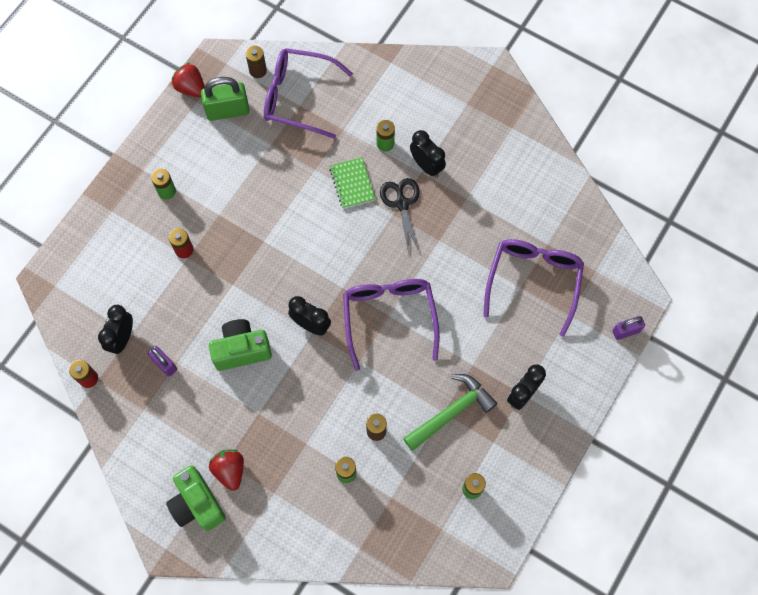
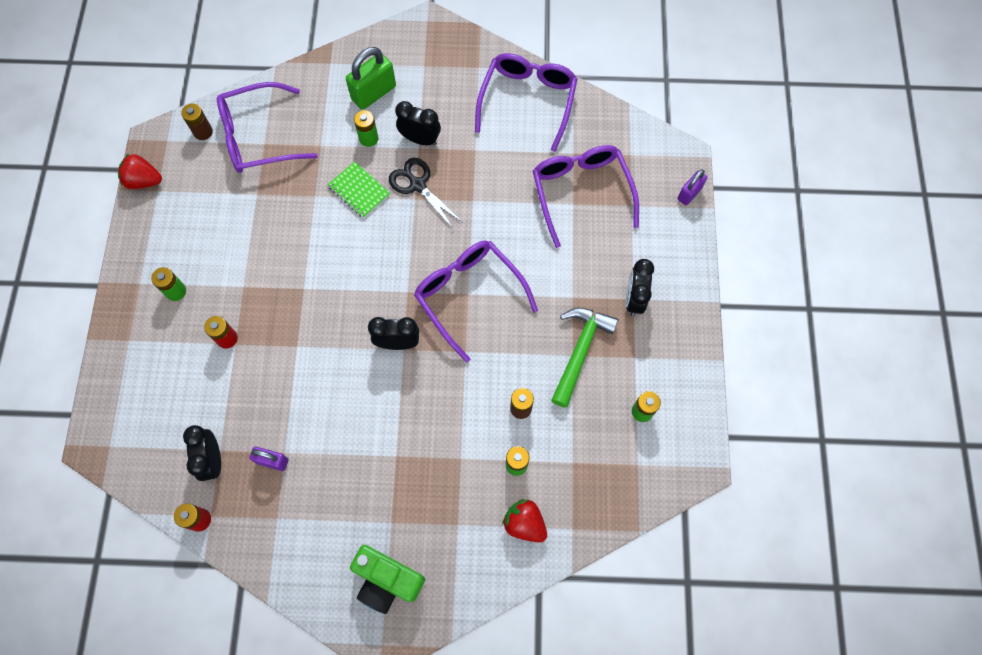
camera: 30 degrees left, 0 degrees up
green padlock [201,77,249,121] -> green padlock moved to [346,47,396,110]
green camera [209,319,272,371] -> none
red strawberry [209,450,244,491] -> red strawberry moved to [502,499,547,542]
none -> purple glasses [475,53,577,152]

